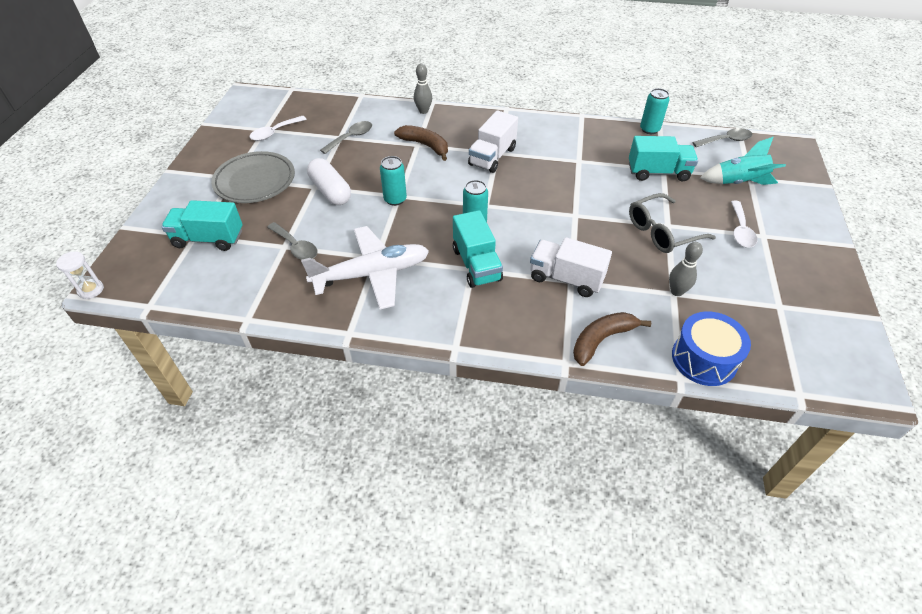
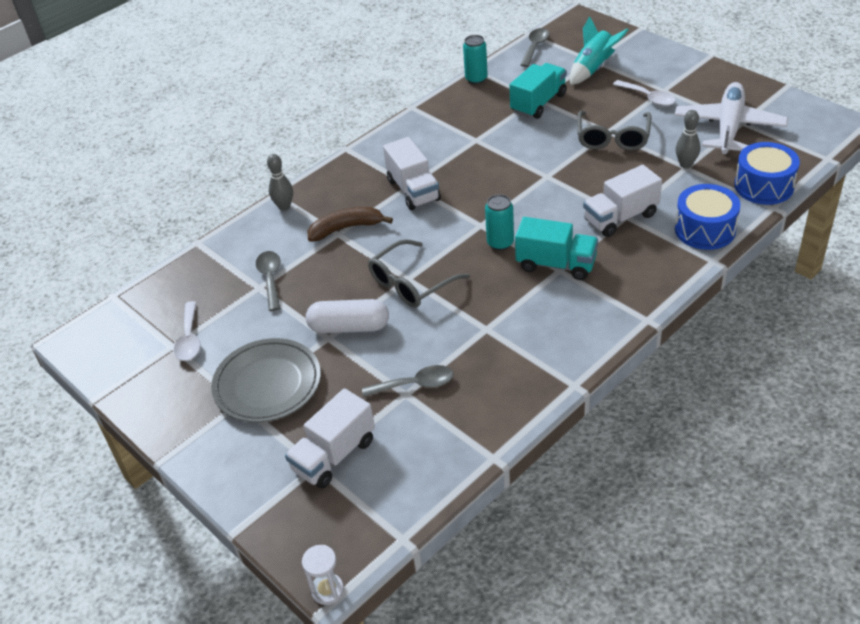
camera: 50 degrees left, 5 degrees down
turquoise truck [161,200,242,251] -> white truck [285,388,375,489]
white plane [301,226,429,310] -> white plane moved to [674,82,788,154]
turquoise can [380,156,407,206] -> grey glasses [368,239,470,308]
brown banana [573,312,651,366] -> blue drum [675,184,741,250]

